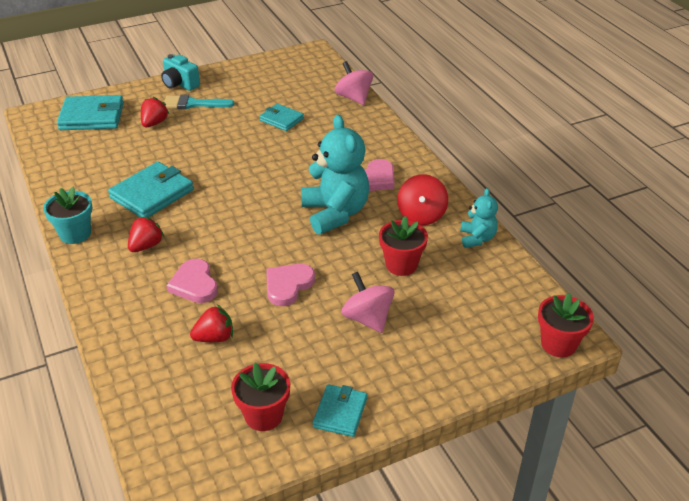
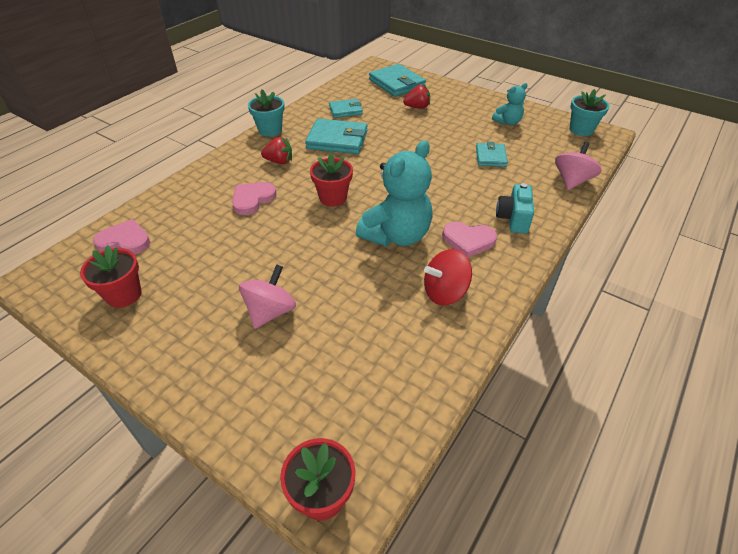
camera: 60 degrees right, 5 degrees up
turquoise camera [161,54,200,91] -> turquoise camera moved to [496,183,534,234]
turquoise brush [164,95,234,109] -> none
red strawberry [190,305,233,342] -> none
pink heart [266,264,315,306] -> pink heart moved to [93,219,150,254]
turquoise wallet [313,384,367,437] -> turquoise wallet moved to [329,99,363,118]
red flower pot [379,216,428,276] -> red flower pot moved to [310,152,353,207]
turquoise teddy bear [460,188,498,248] -> turquoise teddy bear moved to [492,83,527,125]
none -> turquoise flower pot [570,89,610,136]

